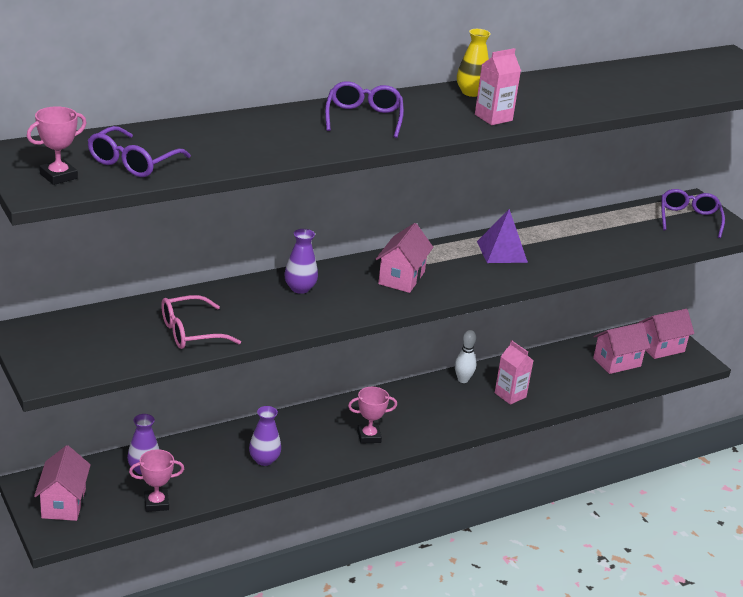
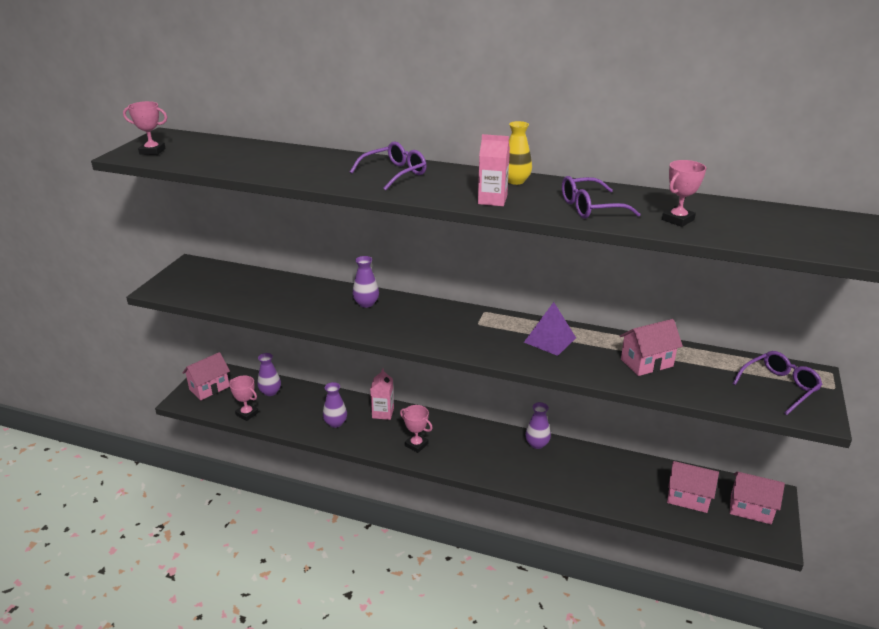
camera: 50 degrees right, 0 degrees up
purple glasses [88,126,191,177] -> purple glasses moved to [562,176,641,218]
pink glasses [161,295,241,349] -> none
pink house [376,223,433,293] -> pink house moved to [620,319,683,376]
white bowling pin [455,330,476,383] -> purple vase [525,402,551,449]
pink carton [495,340,533,405] -> pink carton moved to [370,368,394,420]
none -> pink trophy [662,160,706,227]

